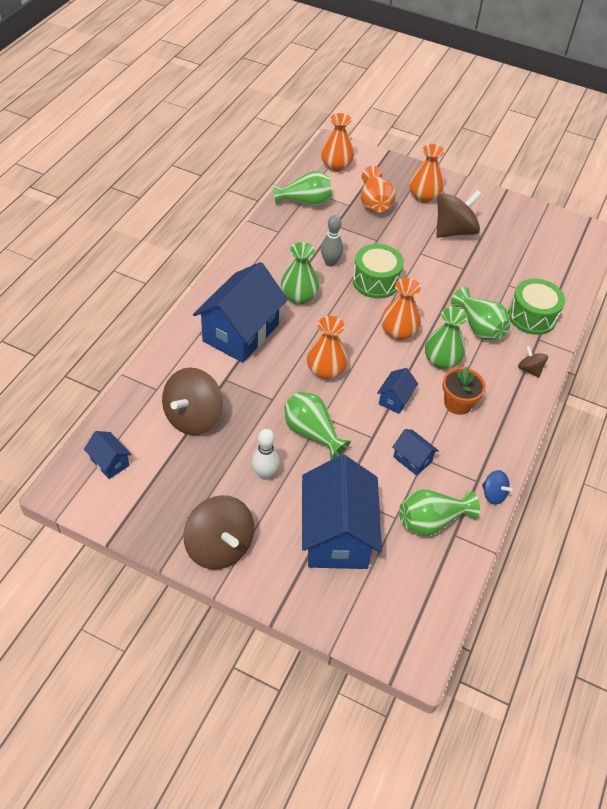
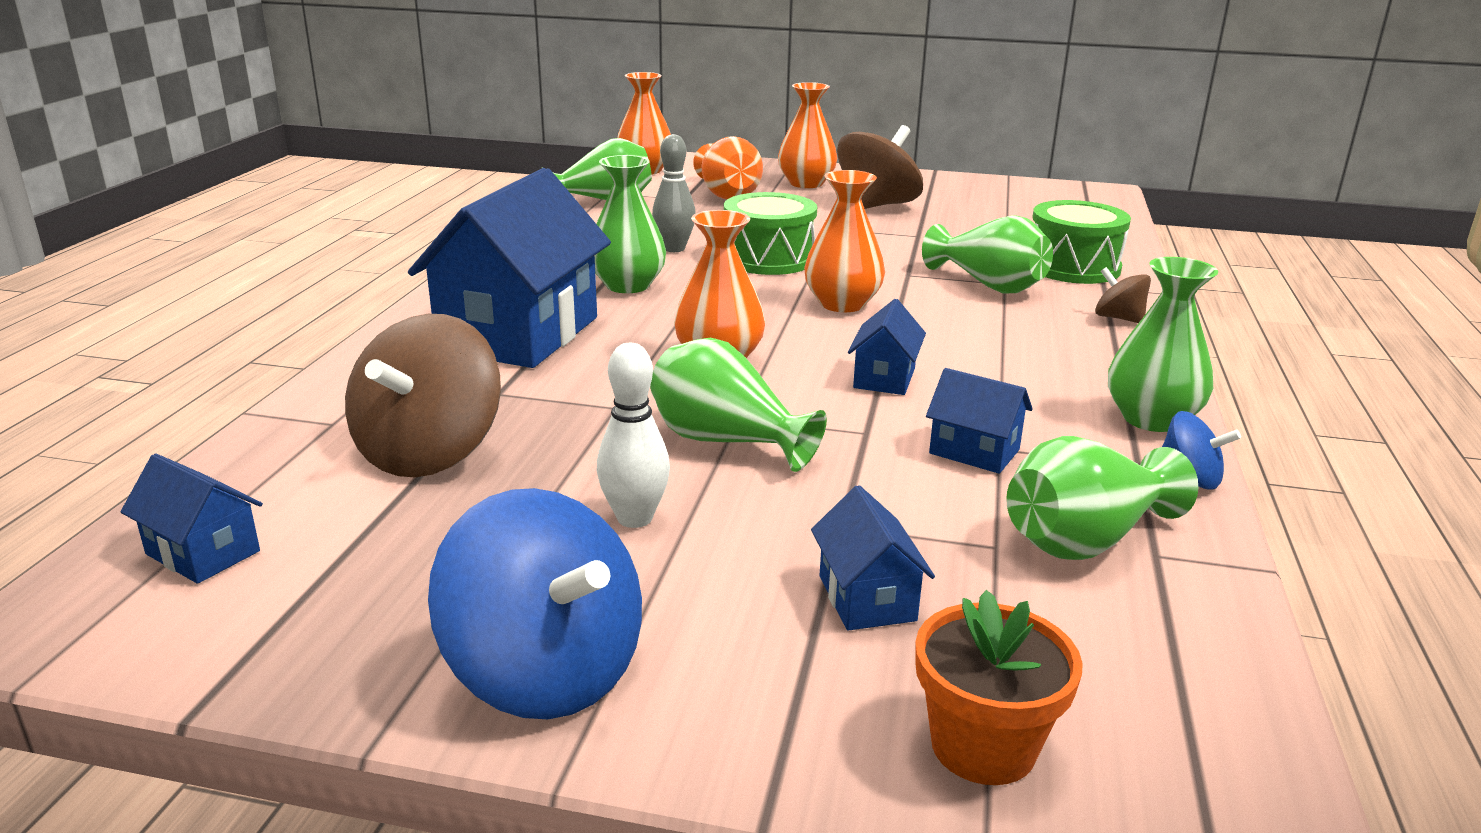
camera: 10 degrees left, 25 degrees down
brown spinning top [183,495,254,570] -> blue spinning top [428,488,642,719]
blue house [302,455,382,569] -> blue house [811,485,935,631], size x0.45
green vase [425,306,468,369] -> green vase moved to [1108,257,1218,432]
orange flower pot [442,367,486,415] -> orange flower pot moved to [915,590,1083,785]

